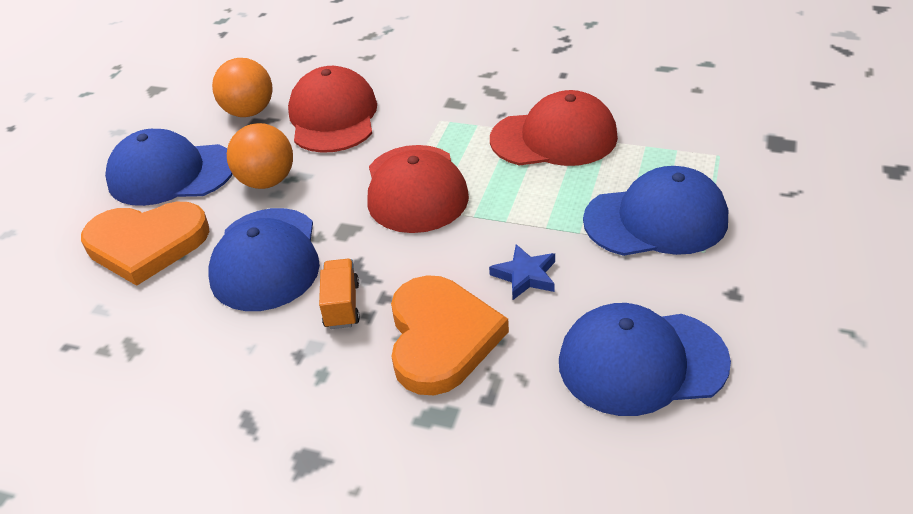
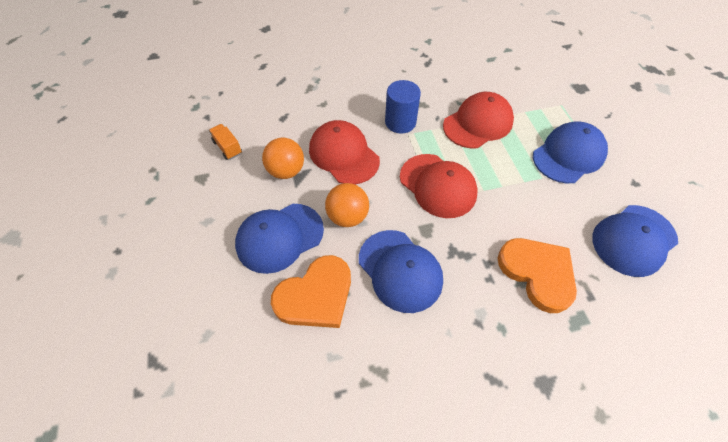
camera: 35 degrees left, 15 degrees up
orange truck [319,259,360,329] -> orange truck moved to [209,124,242,160]
blue star [489,244,555,300] -> none
none -> blue cylinder [385,80,421,134]

